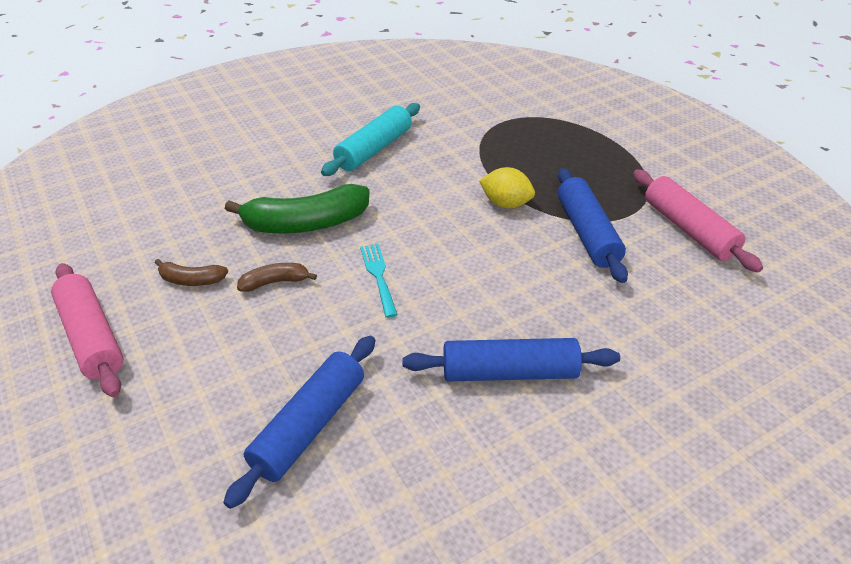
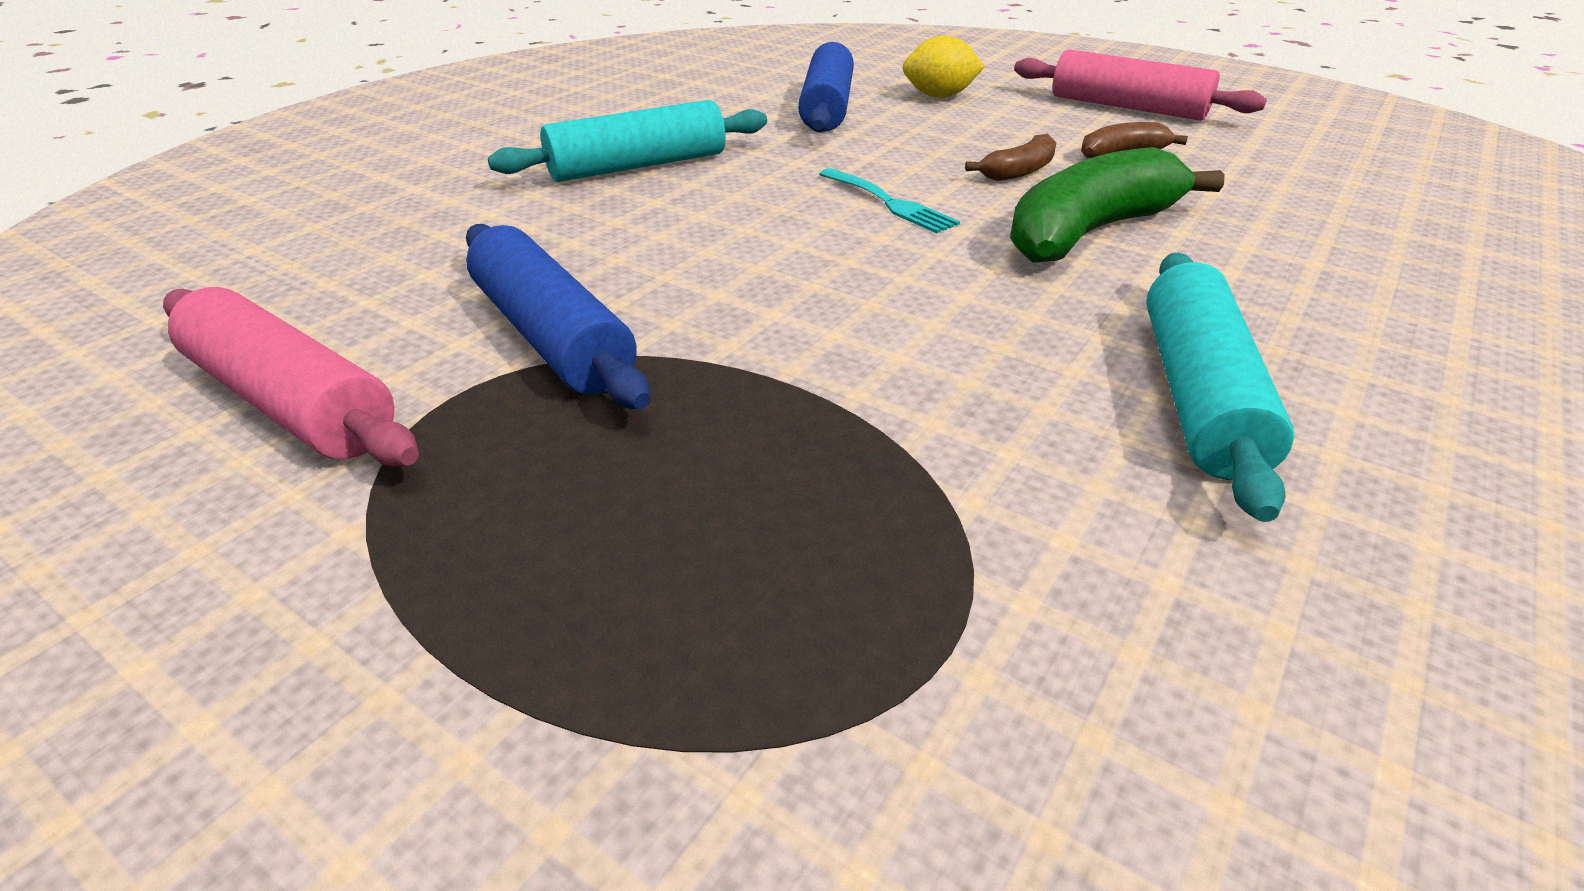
camera: 155 degrees right, 5 degrees down
blue rolling pin [402,338,620,382] -> turquoise rolling pin [488,100,767,182]
yellow lemon [479,167,535,208] -> yellow lemon moved to [902,35,985,98]

